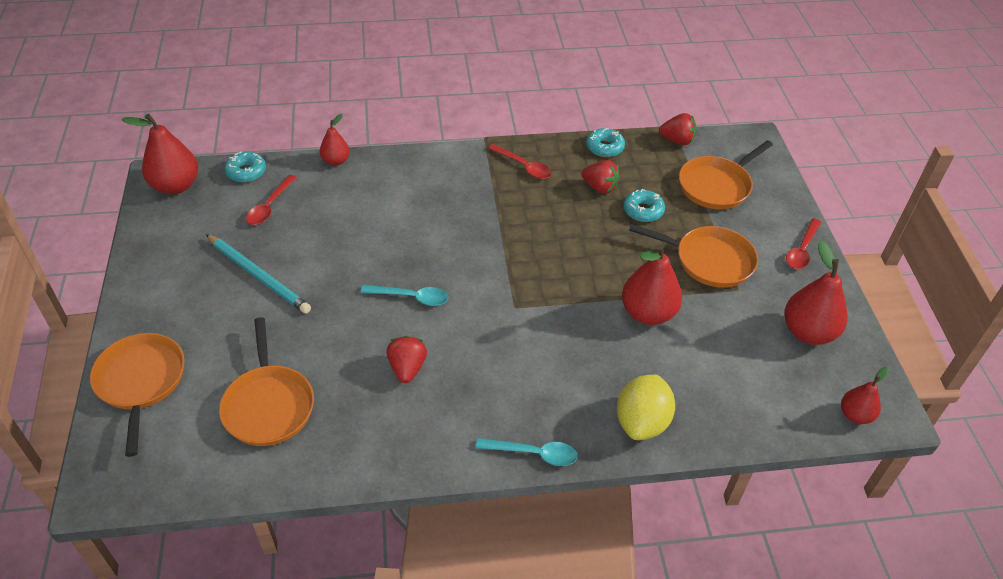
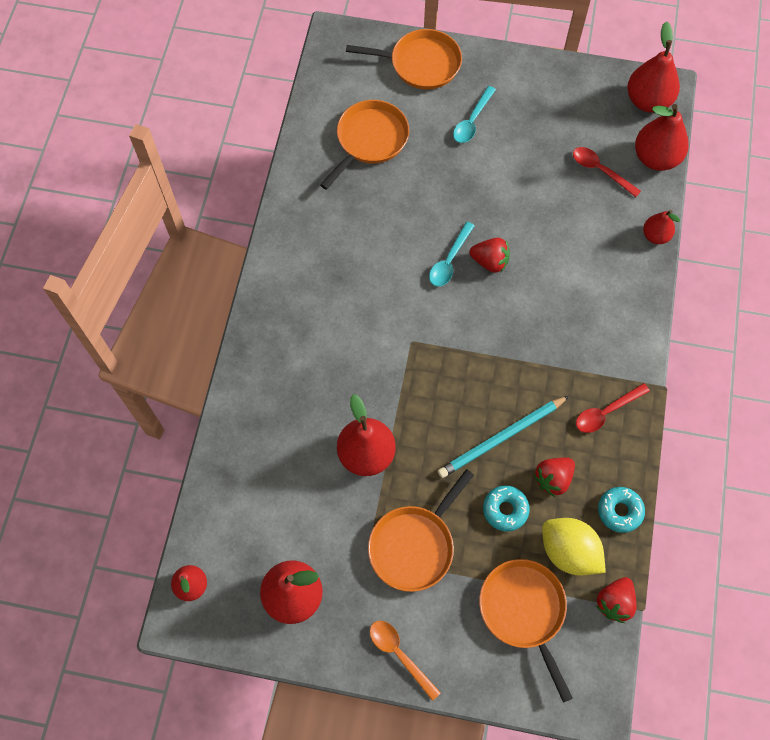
camera: 110 degrees right, 20 degrees up
turquoise pencil [206,234,311,314] -> turquoise pencil moved to [438,396,569,478]
orange pan [219,317,314,446] -> orange pan turned 120 degrees clockwise [320,100,409,190]
turquoise donut [224,151,266,182] -> red pear [635,104,689,171]
red strawberry [386,336,427,383] -> red strawberry moved to [469,238,510,273]
turquoise spoon [476,438,578,466] -> turquoise spoon moved to [453,86,496,143]
yellow lemon [617,375,675,440] -> yellow lemon moved to [542,518,606,576]
red spoon [786,218,821,269] -> orange spoon [370,621,441,701]

